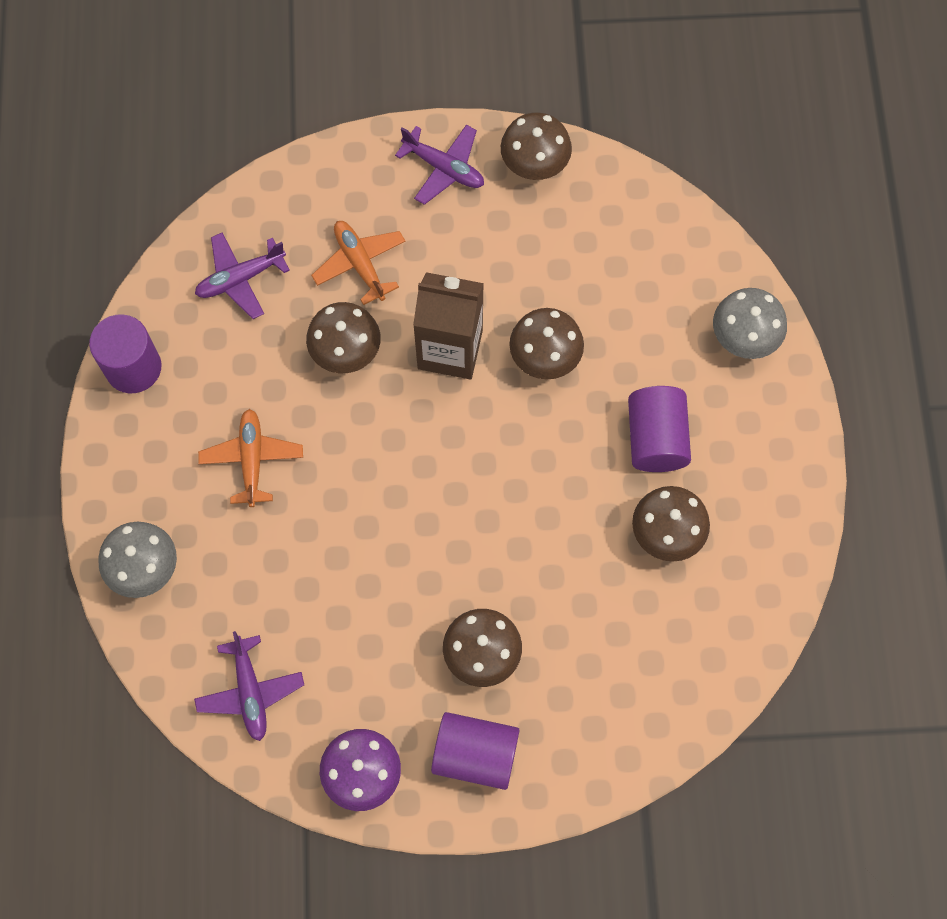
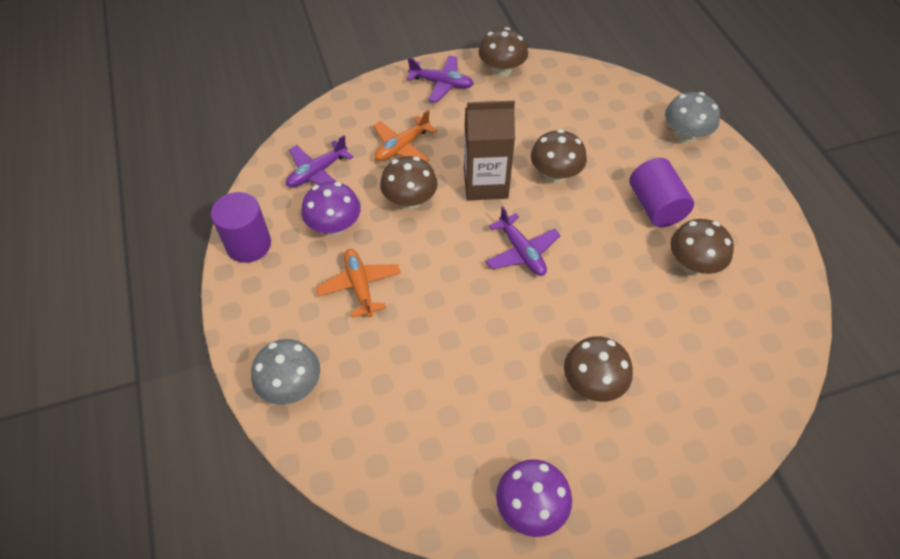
camera: 15 degrees left, 15 degrees down
purple plane [194,631,304,741] -> purple plane moved to [486,206,561,276]
orange plane [311,221,406,305] -> orange plane turned 90 degrees counterclockwise [373,110,437,162]
purple cylinder [431,712,520,790] -> none
none -> purple mushroom [301,181,361,236]

